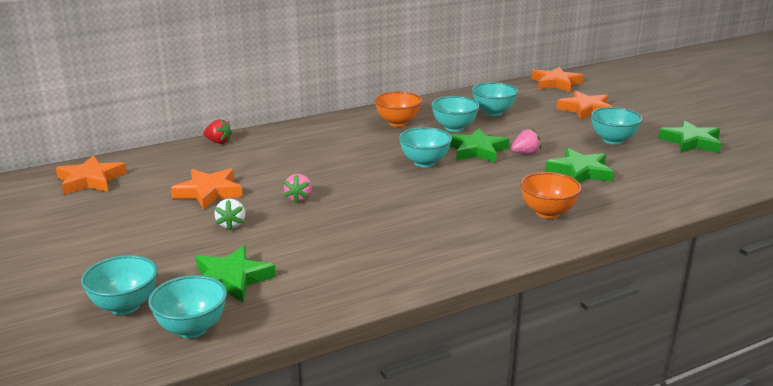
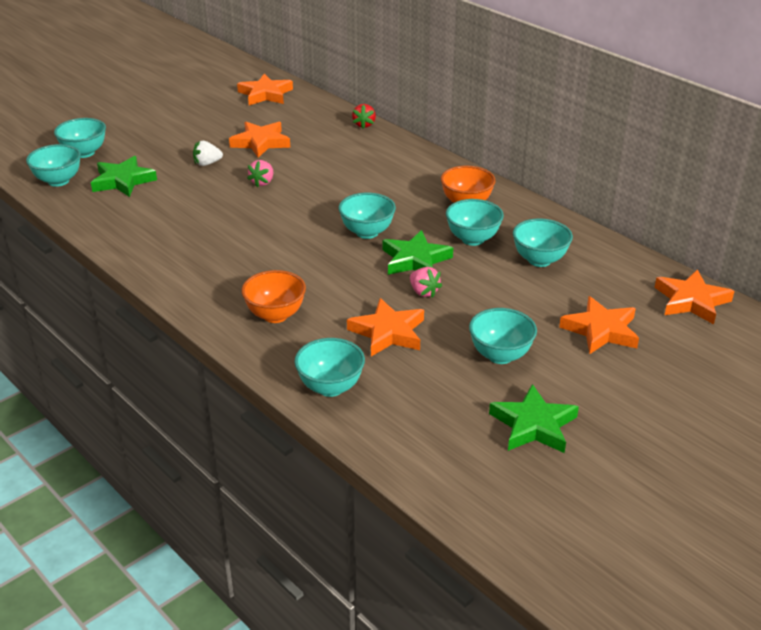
camera: 75 degrees right, 10 degrees up
pink strawberry [284,174,312,204] -> pink strawberry turned 60 degrees counterclockwise [247,160,273,187]
green star [545,148,614,183] -> orange star [347,298,424,357]
none -> turquoise bowl [294,338,365,397]

